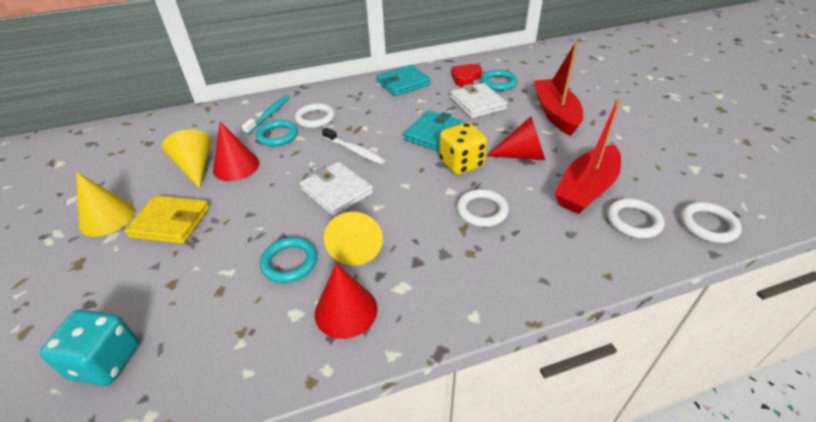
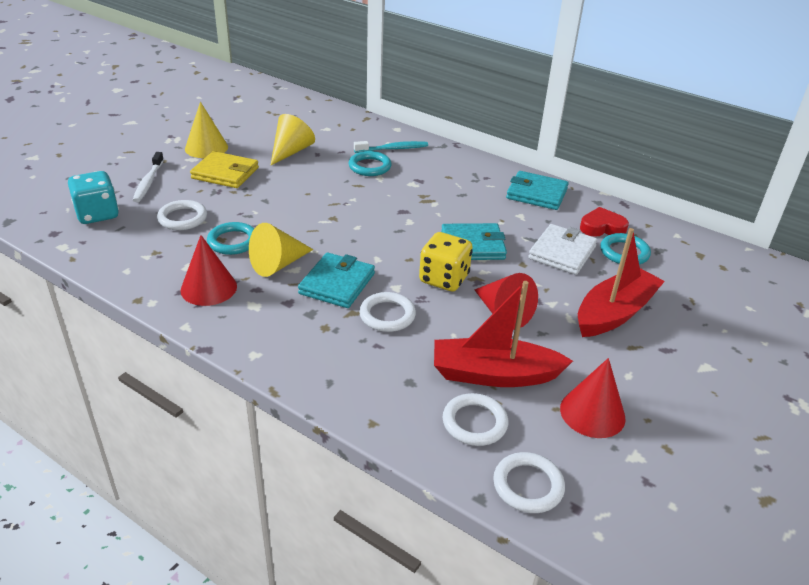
camera: 50 degrees right, 5 degrees down
yellow wallet [124,195,210,244] -> yellow wallet turned 45 degrees counterclockwise [190,151,259,188]
red cone [213,121,259,181] -> red cone moved to [560,358,626,438]
white ring [295,103,335,128] -> white ring moved to [157,200,207,230]
white wallet [300,162,373,216] -> none
white toothbrush [322,127,386,165] -> white toothbrush moved to [133,152,164,202]
none -> turquoise wallet [298,252,375,308]

